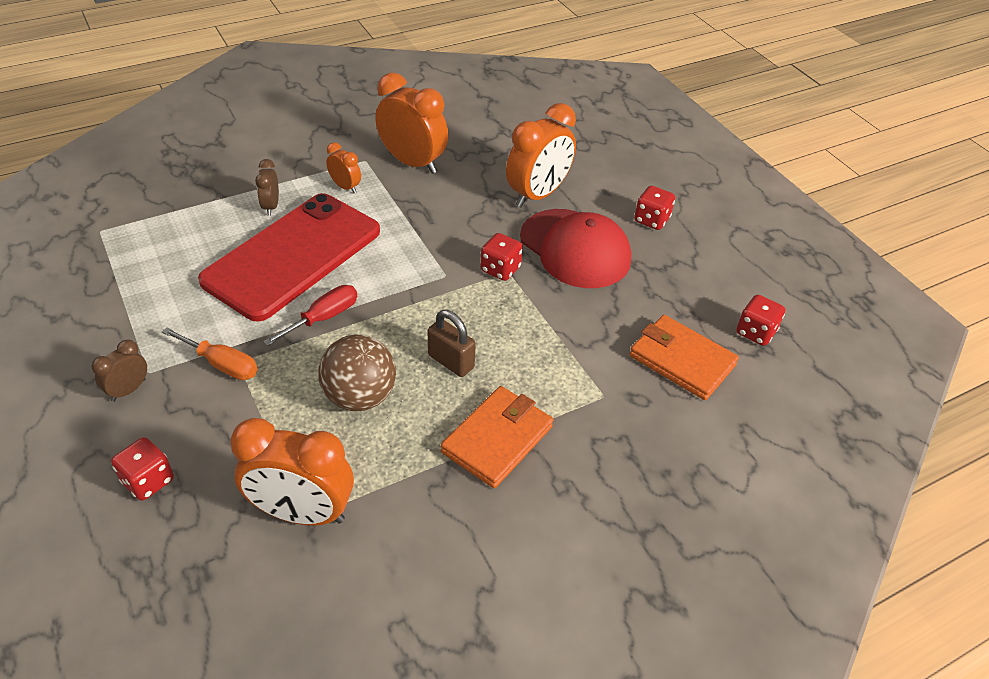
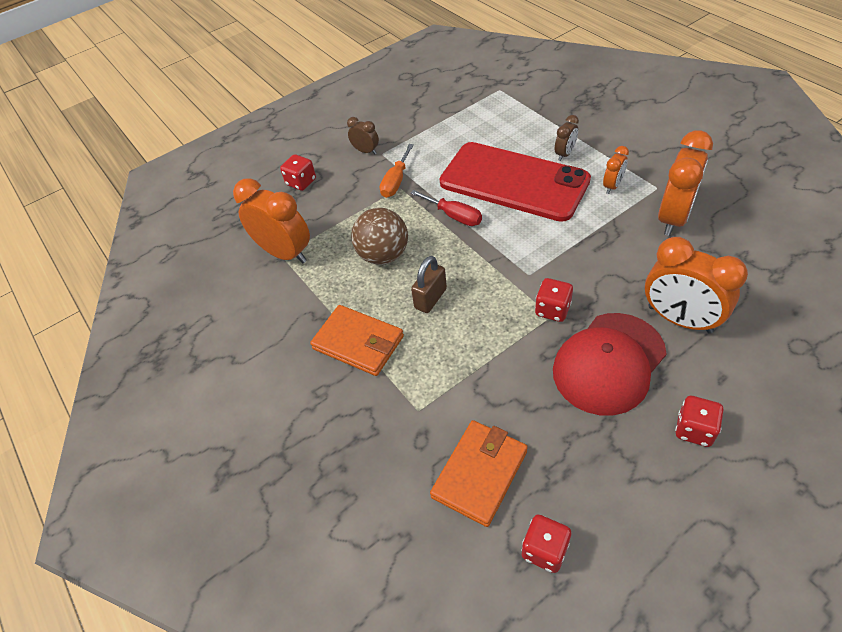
camera: 90 degrees right, 5 degrees up
orange clock [230,418,354,526] -> orange clock turned 120 degrees clockwise [233,178,310,264]
brown clock [255,159,279,216] -> brown clock turned 135 degrees clockwise [555,115,579,161]

